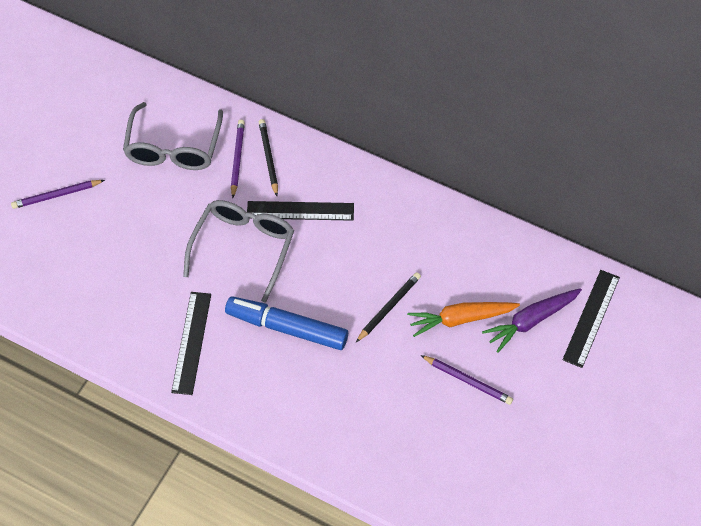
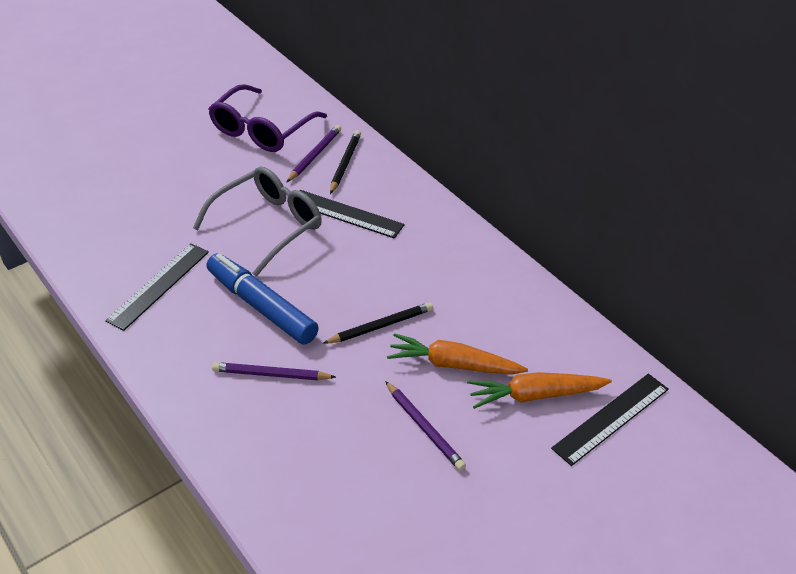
camera: 25 degrees right, 15 degrees down
purple pencil [11,180,105,209] -> purple pencil moved to [212,362,336,380]
grey glasses [123,102,223,170] -> purple glasses [208,84,327,152]
purple carrot [482,288,582,353] -> orange carrot [467,372,612,409]

